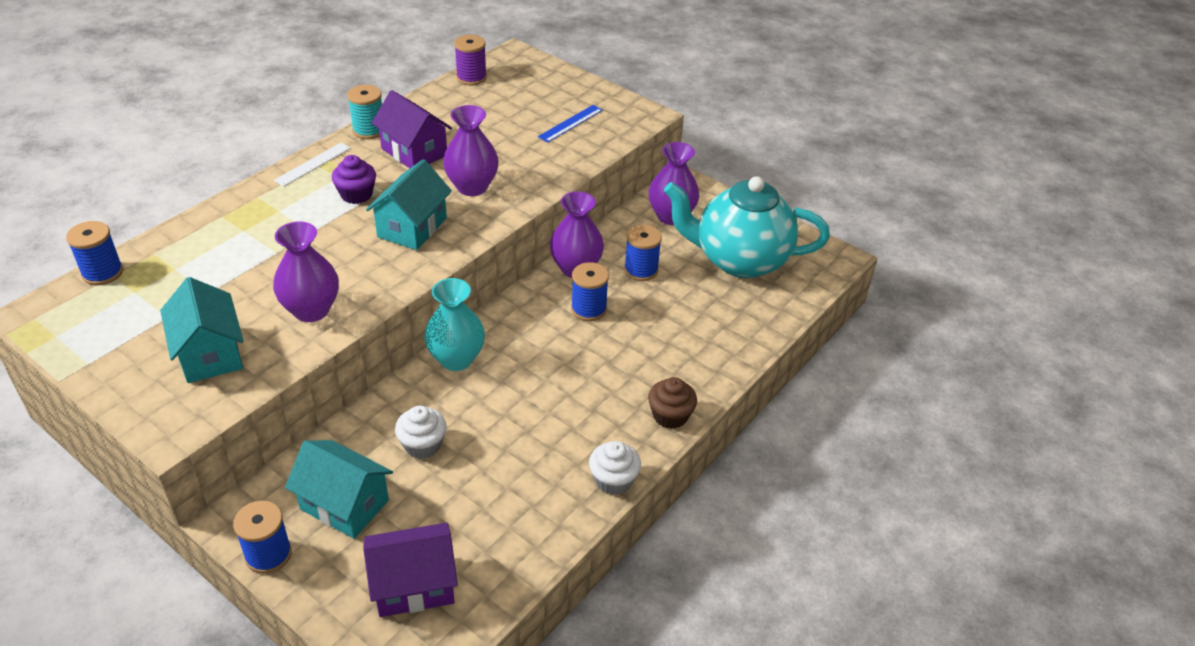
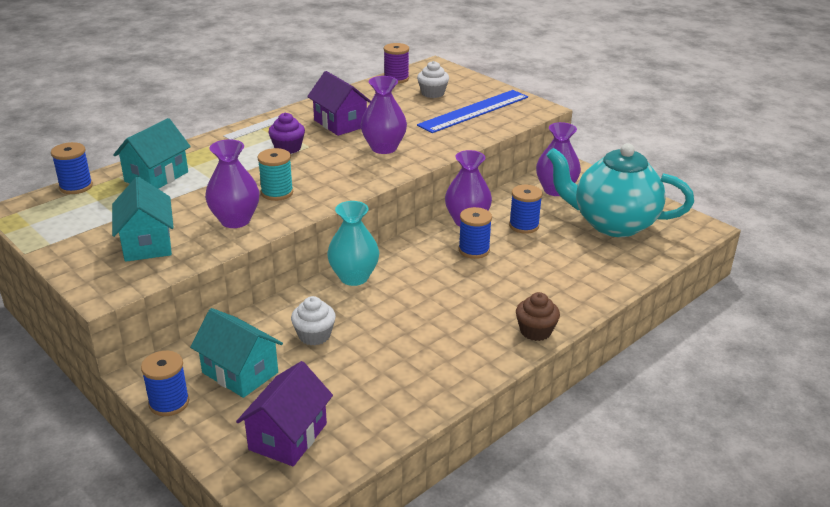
camera: 10 degrees right, 10 degrees down
turquoise spool [347,85,382,139] -> turquoise spool moved to [258,148,293,201]
purple house [363,523,458,617] -> purple house turned 60 degrees counterclockwise [236,361,333,466]
turquoise house [366,159,452,250] -> turquoise house moved to [113,118,191,189]
blue ruler [538,105,603,142] -> blue ruler [417,90,528,133], size x1.91
white cupcake [589,441,641,495] -> white cupcake moved to [417,61,449,98]

